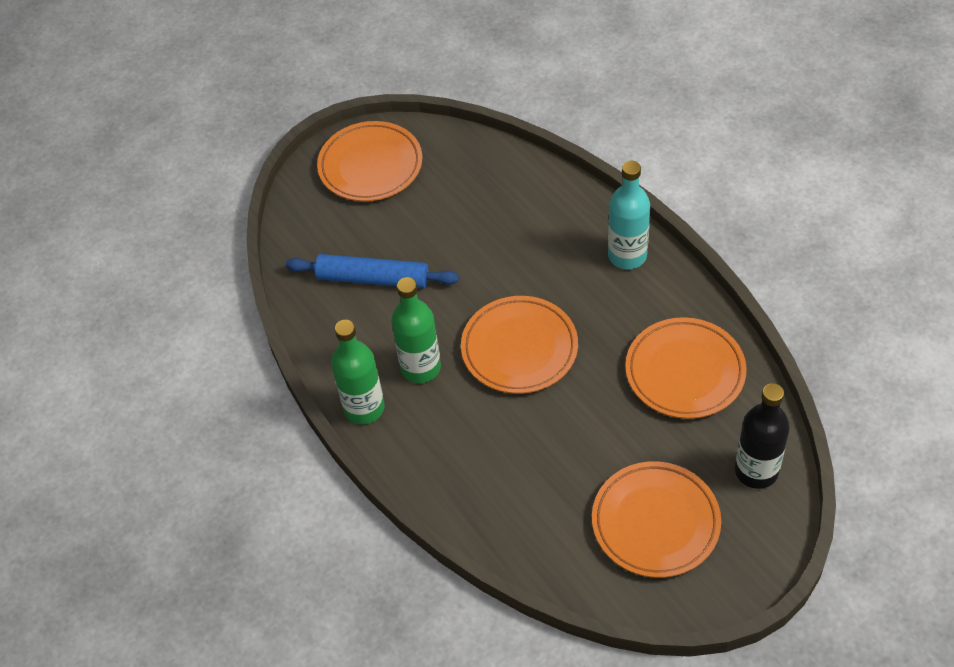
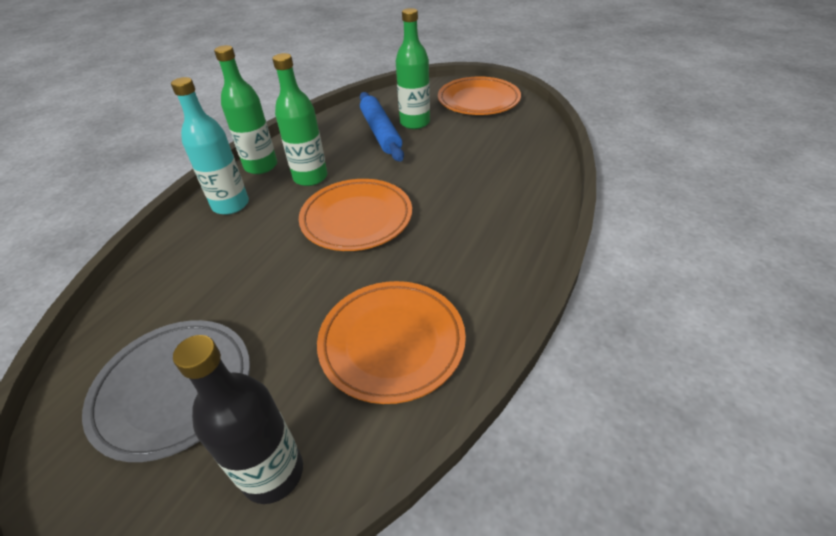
camera: 60 degrees right, 10 degrees down
orange plate [592,461,721,578] -> grey plate [82,320,250,462]
turquoise bottle [608,161,650,269] -> turquoise bottle moved to [171,77,249,215]
none -> green bottle [396,8,430,129]

